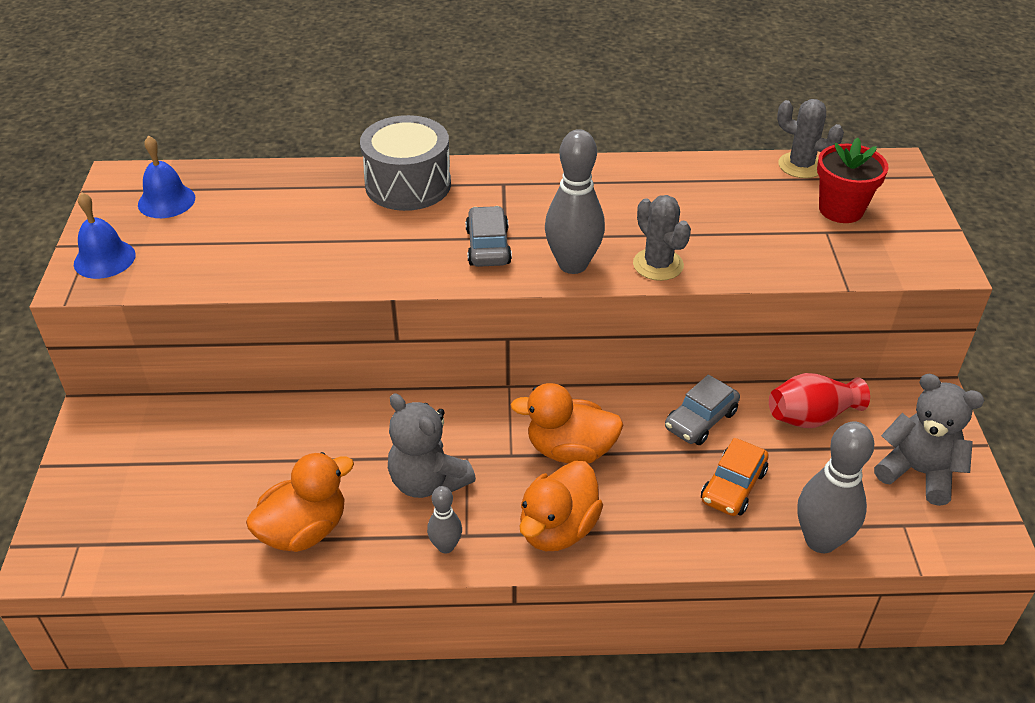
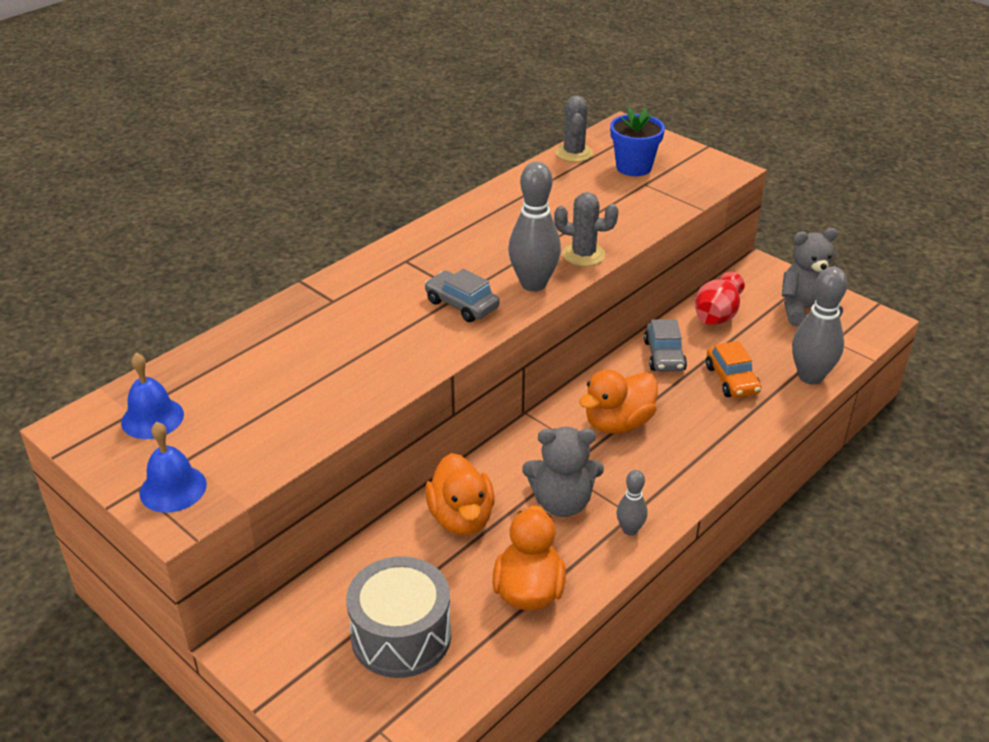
camera: 45 degrees left, 5 degrees down
grey drum [360,115,451,211] -> grey drum moved to [346,556,451,678]
orange duck [519,461,603,551] -> orange duck moved to [425,453,495,535]
grey cactus [777,99,844,178] -> grey cactus turned 75 degrees counterclockwise [555,95,593,162]
red flower pot [817,138,889,223] -> blue flower pot [610,108,665,176]

